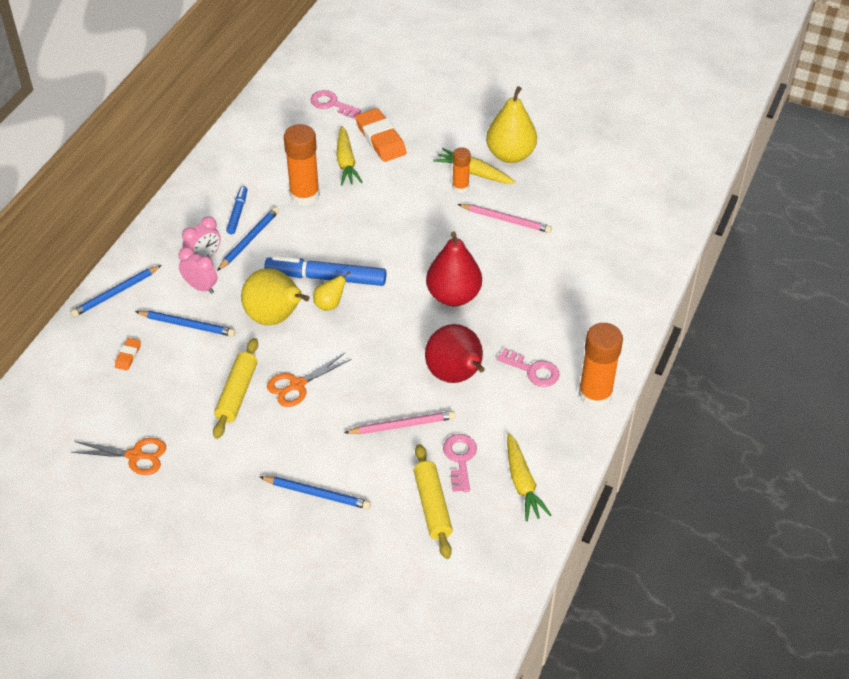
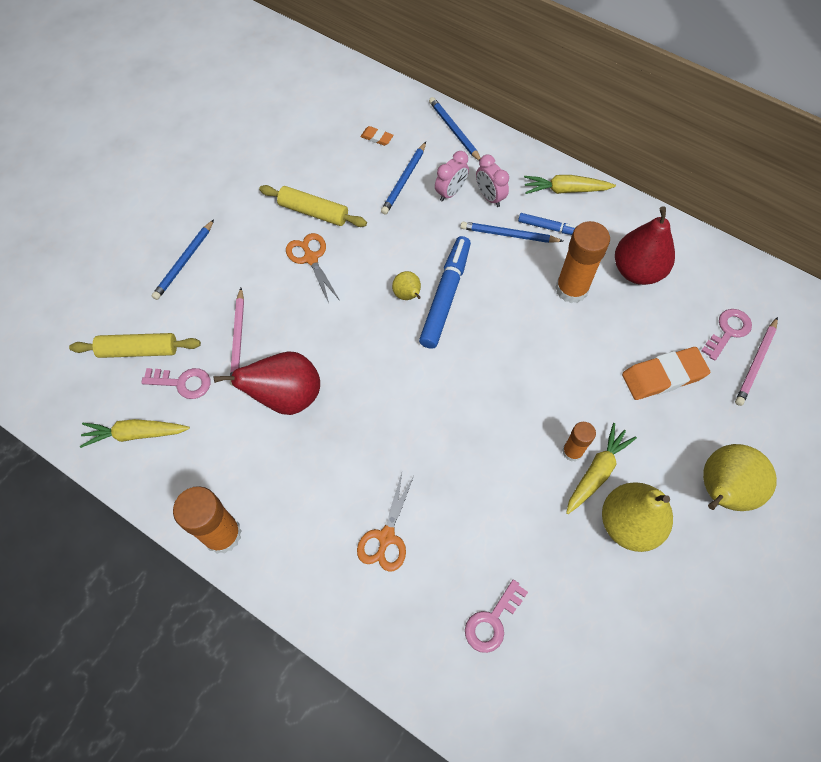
camera: 100 degrees right, 15 degrees up
orange scissors [71,438,166,475] -> orange scissors moved to [357,473,415,572]
blue pencil [217,207,279,271] -> blue pencil turned 150 degrees clockwise [460,222,563,243]
yellow pear [241,268,310,325] -> yellow pear moved to [703,444,777,511]
yellow carrot [336,126,363,186] -> yellow carrot moved to [524,175,616,194]
red pear [426,231,482,306] -> red pear moved to [615,206,675,285]
pink pencil [458,204,552,233] -> pink pencil moved to [735,317,778,406]
pink key [497,348,560,387] -> pink key moved to [465,579,528,653]

